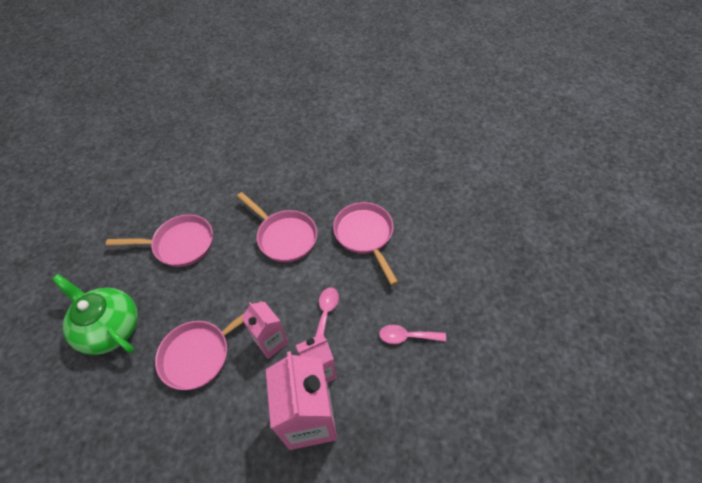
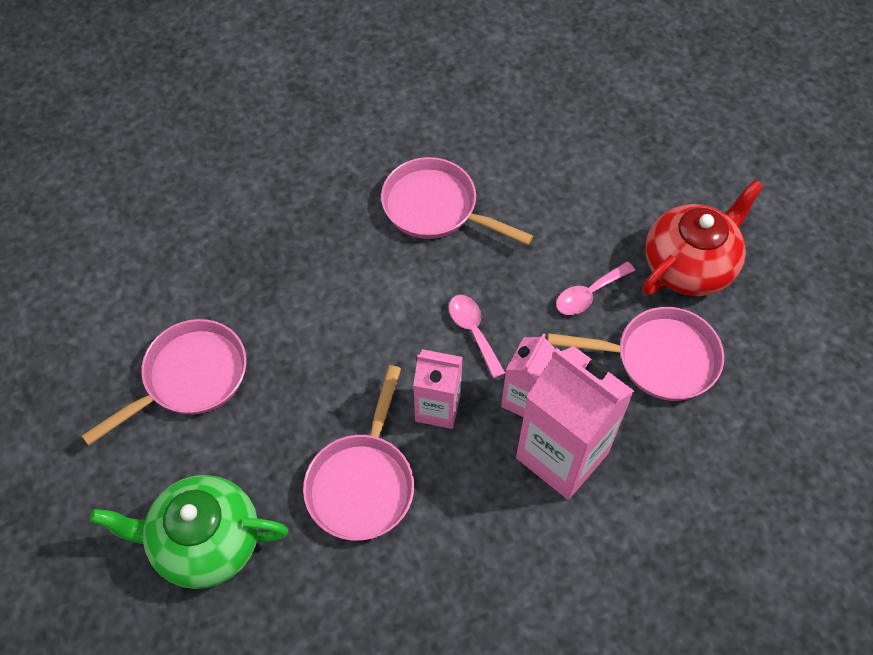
camera: 40 degrees left, 5 degrees up
pink pan [237,192,317,263] -> pink pan moved to [547,307,724,401]
none -> red teapot [643,179,763,296]

